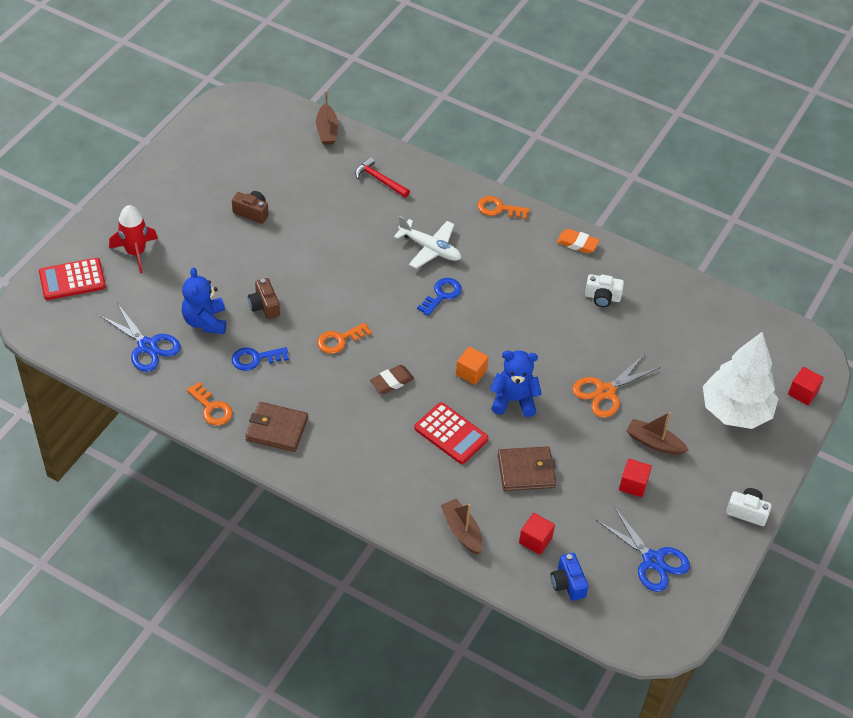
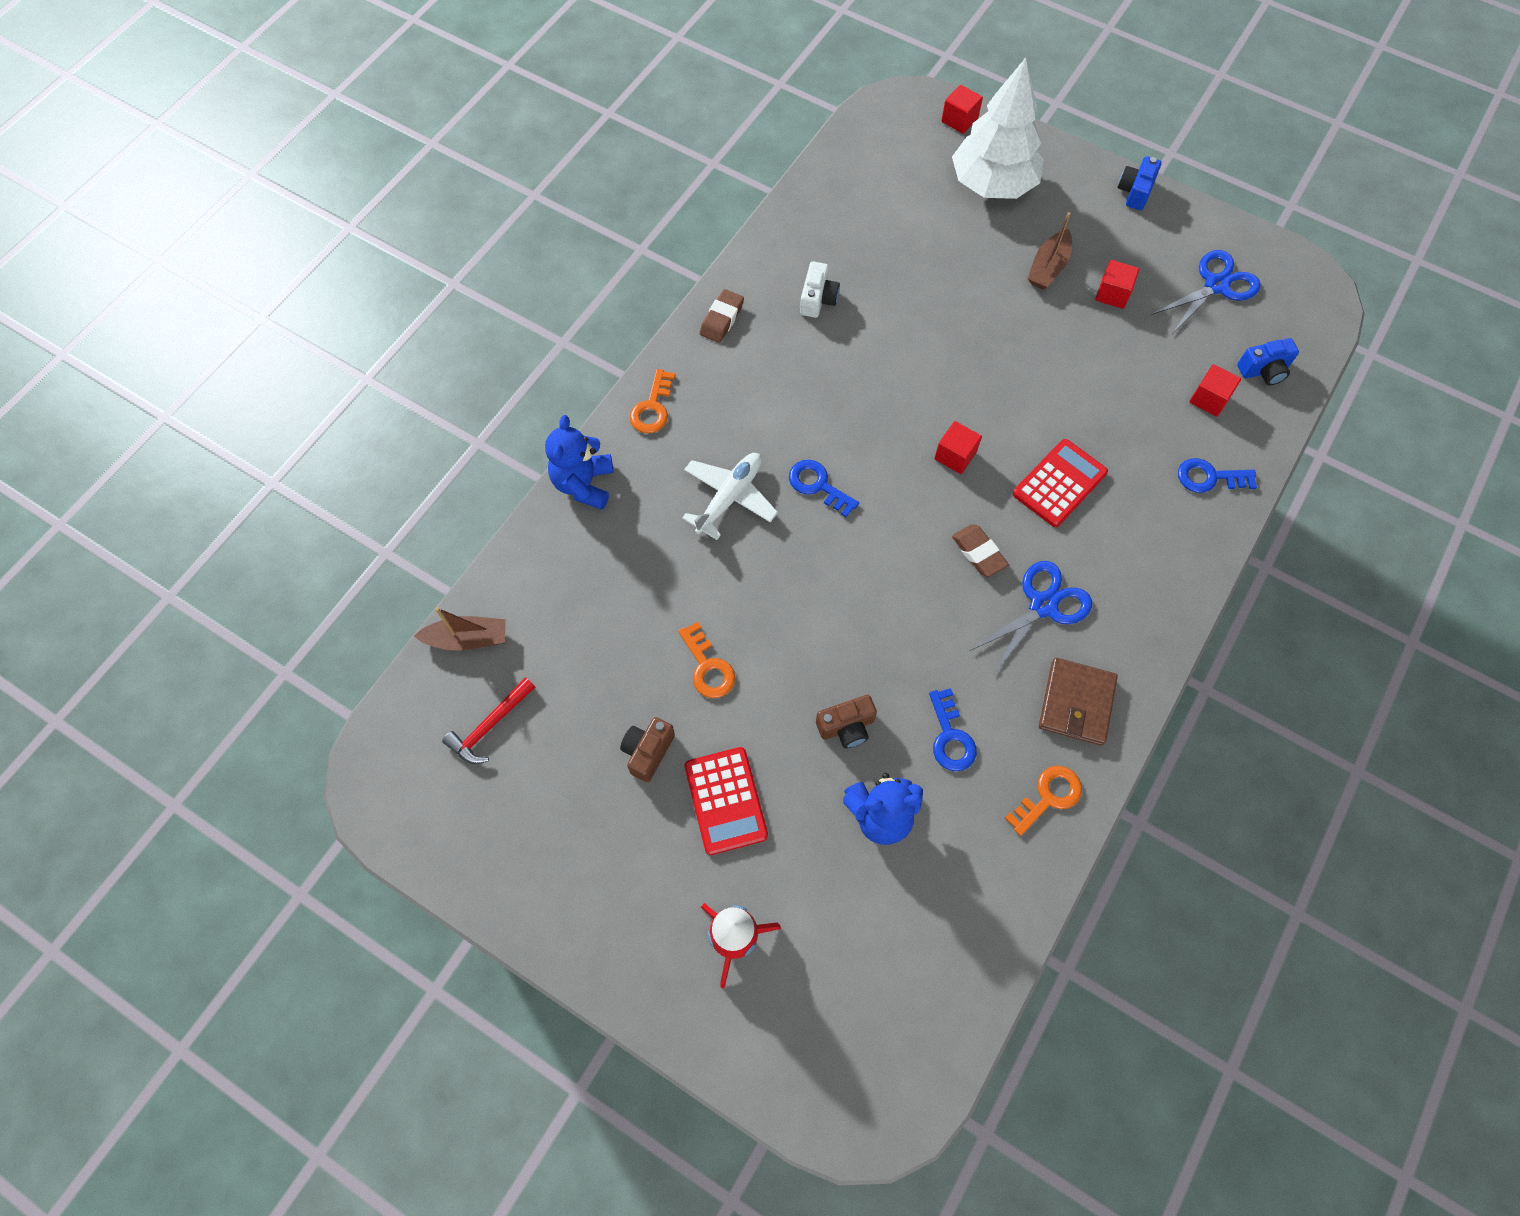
camera: 85 degrees left, 15 degrees up
red calculator [39,258,106,300] -> red calculator moved to [685,747,768,855]
blue scissors [99,303,181,372] -> blue scissors moved to [969,561,1092,674]
orange key [317,323,372,354] -> orange key moved to [678,622,735,698]
red hammer [355,157,410,198] -> red hammer moved to [442,677,535,764]
brown boat [440,499,483,554] -> blue key [1178,458,1257,493]
orange cube [456,346,489,385] -> red cube [935,421,982,474]
blue teddy bear [490,351,542,417] -> blue teddy bear moved to [545,415,614,510]
brown wallet [498,446,556,491] -> none
orange eraser [557,229,600,254] -> brown eraser [700,289,744,343]
orange scissors [572,355,660,418] -> none
white camera [726,488,772,526] -> blue camera [1118,156,1161,210]

